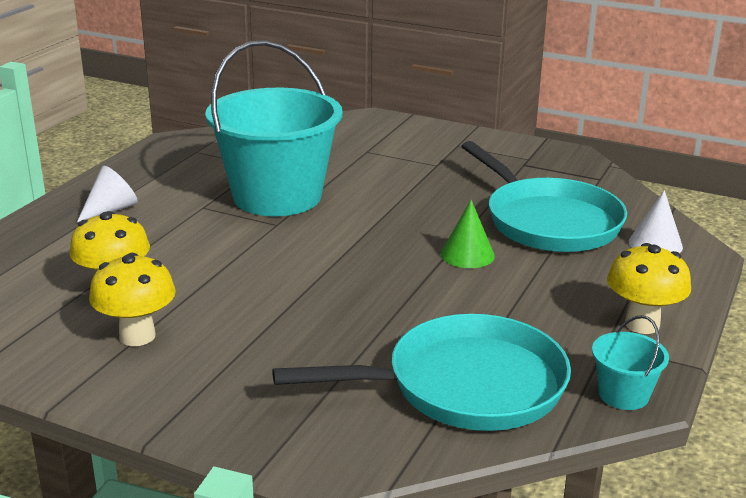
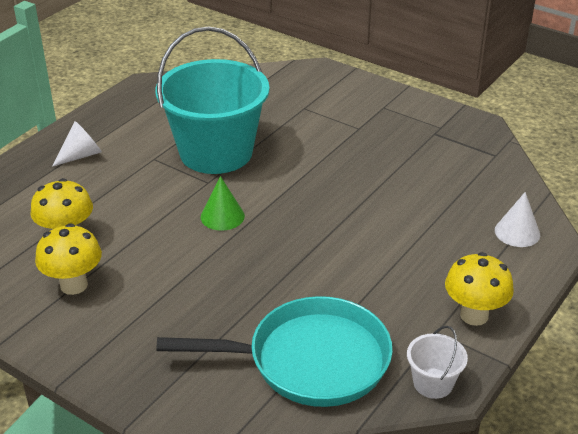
camera: 10 degrees right, 10 degrees up
green cone [441,200,495,268] -> green cone moved to [201,176,245,231]
turquoise pan [461,141,627,252] -> none
turquoise bucket [592,315,669,410] -> white bucket [407,326,468,399]

